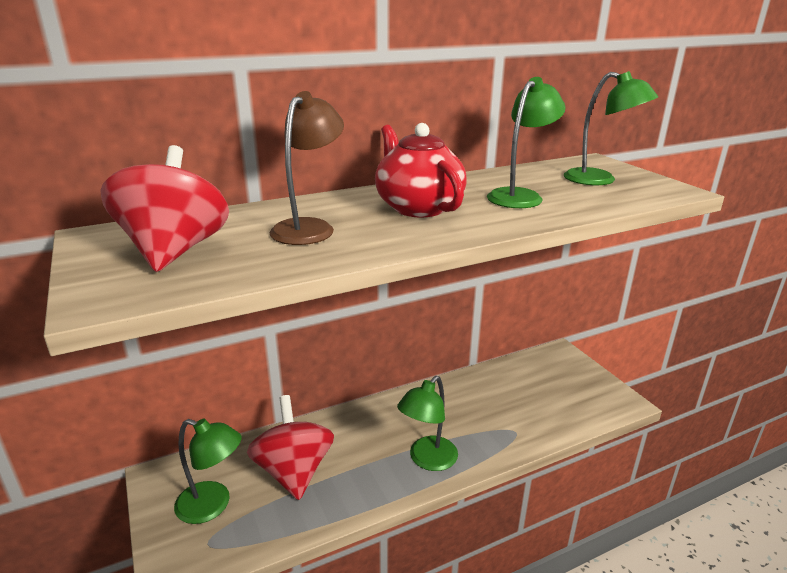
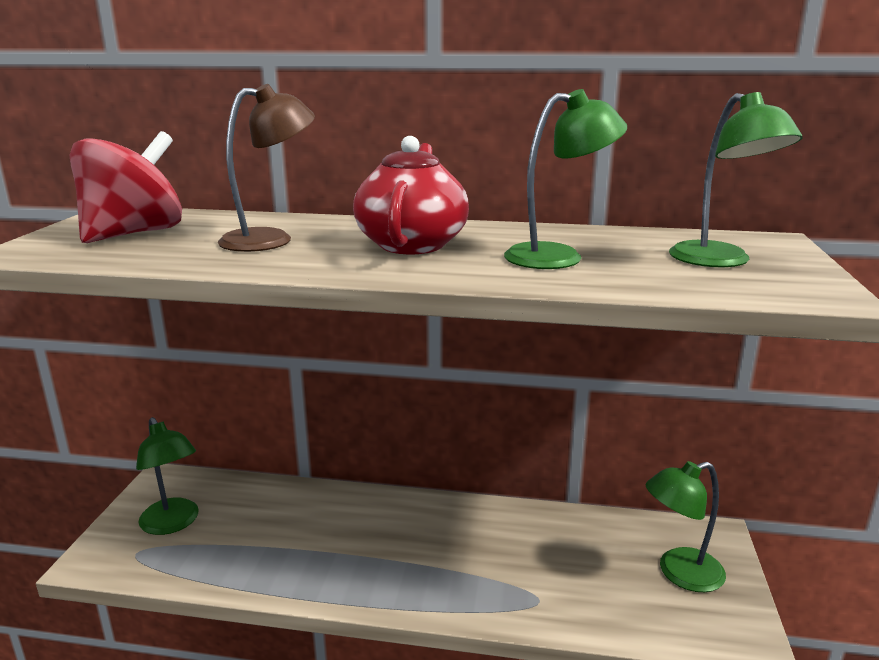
camera: 35 degrees right, 5 degrees down
red spinning top [247,395,334,500] -> none
green lamp [397,376,458,471] -> green lamp moved to [645,461,726,592]

